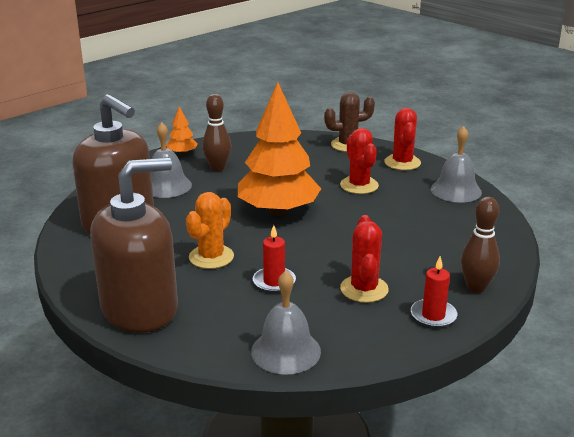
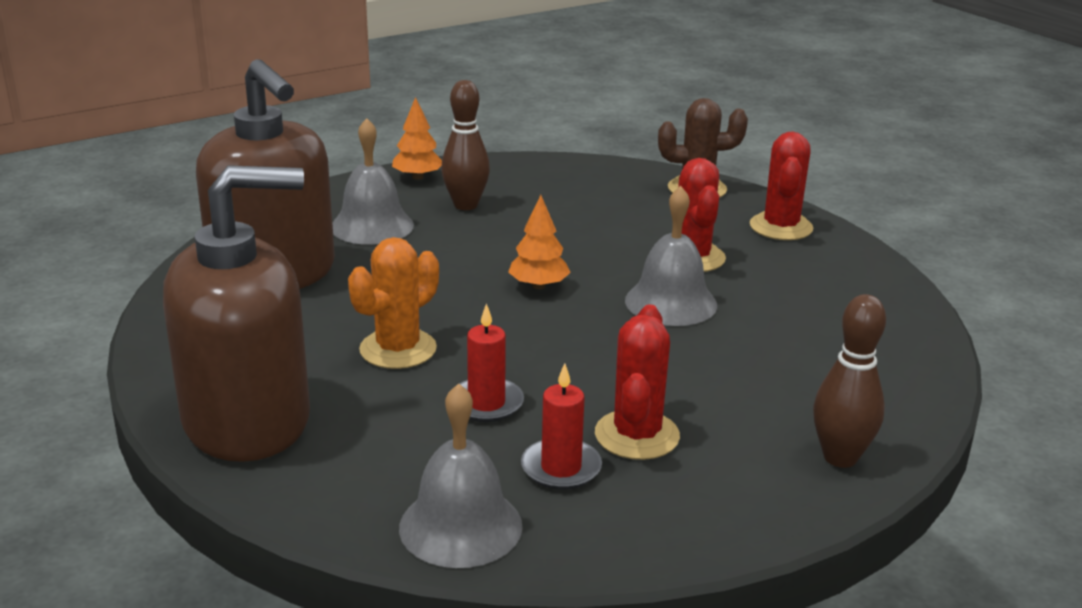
camera: 10 degrees right, 0 degrees up
orange tree [238,82,321,216] -> orange tree [508,195,571,289], size x0.43
red candle [411,256,457,328] -> red candle moved to [521,363,602,490]
grey bell [431,126,482,203] -> grey bell moved to [625,186,717,326]

